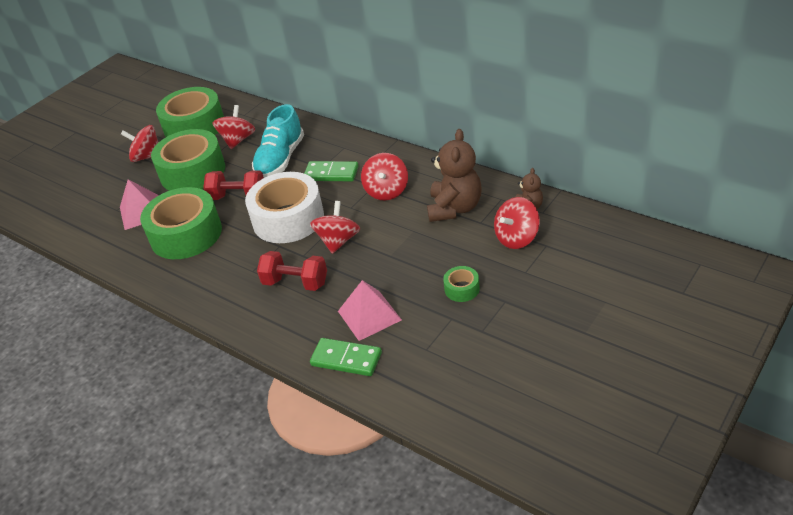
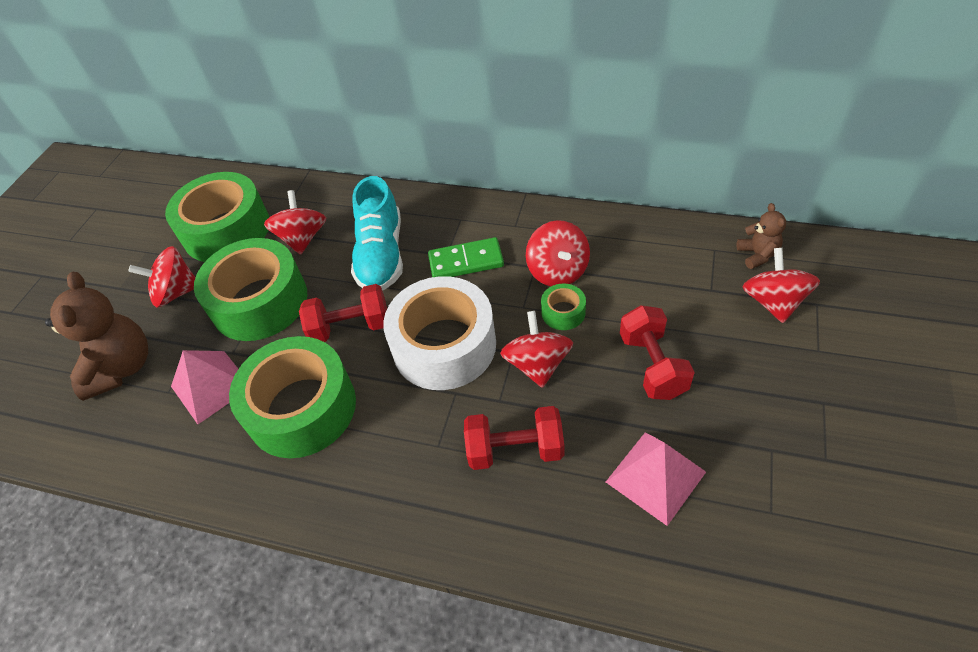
camera: 20 degrees left, 10 degrees up
green domino [310,338,382,376] -> none
brown teddy bear [427,129,482,222] -> brown teddy bear moved to [45,272,148,401]
green tape [443,266,480,302] -> green tape moved to [541,284,586,330]
red spinning top [494,197,540,249] -> red spinning top turned 150 degrees clockwise [743,248,820,323]
none -> red dumbbell [620,305,695,400]

